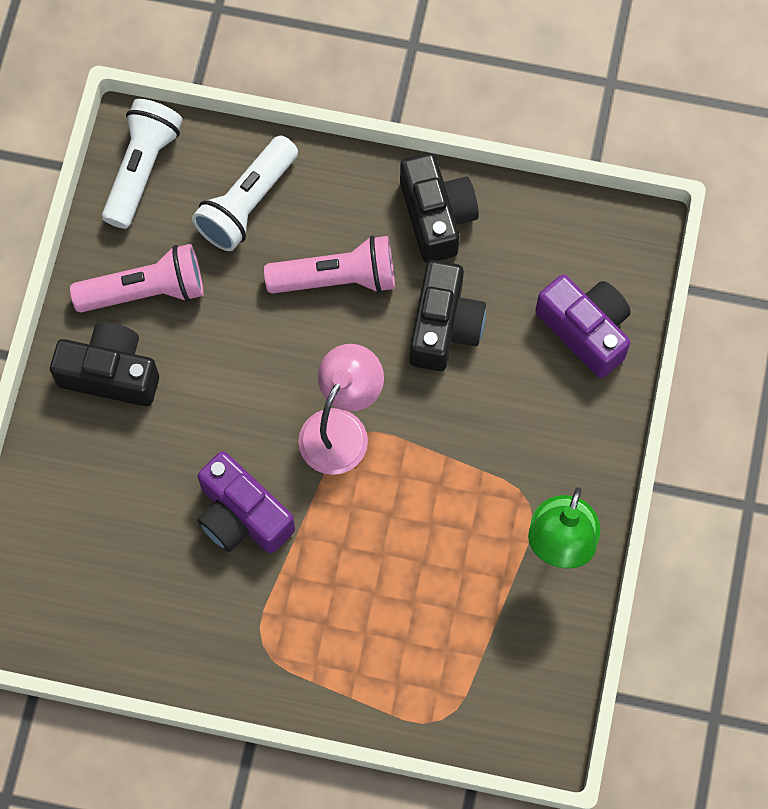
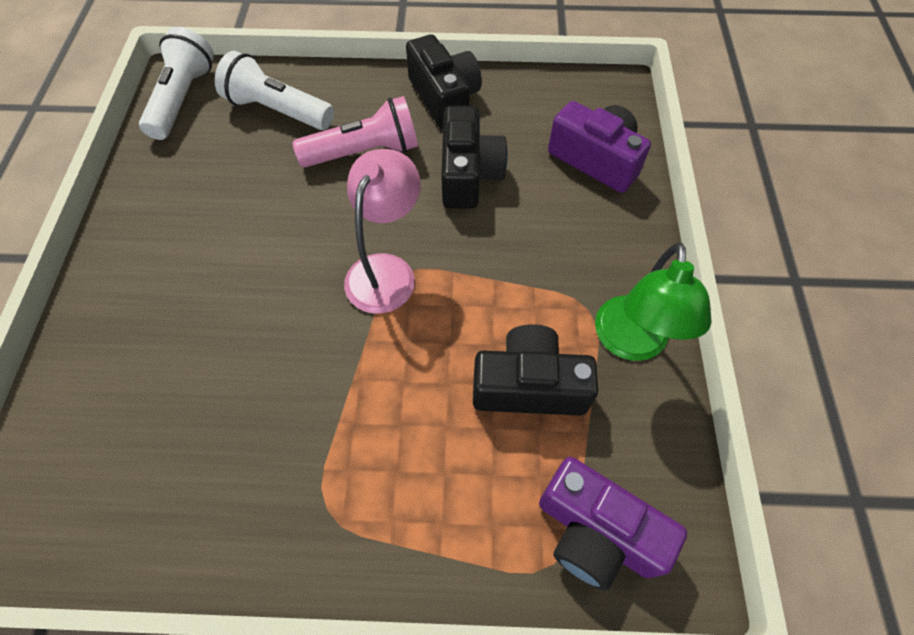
camera: 10 degrees left, 10 degrees down
black camera [50,322,159,406] -> black camera moved to [473,324,598,416]
pink flashlight [70,244,204,312] -> none
white flashlight [192,135,298,251] -> white flashlight turned 90 degrees clockwise [215,51,334,130]
purple camera [197,451,295,553] -> purple camera moved to [539,457,687,591]

